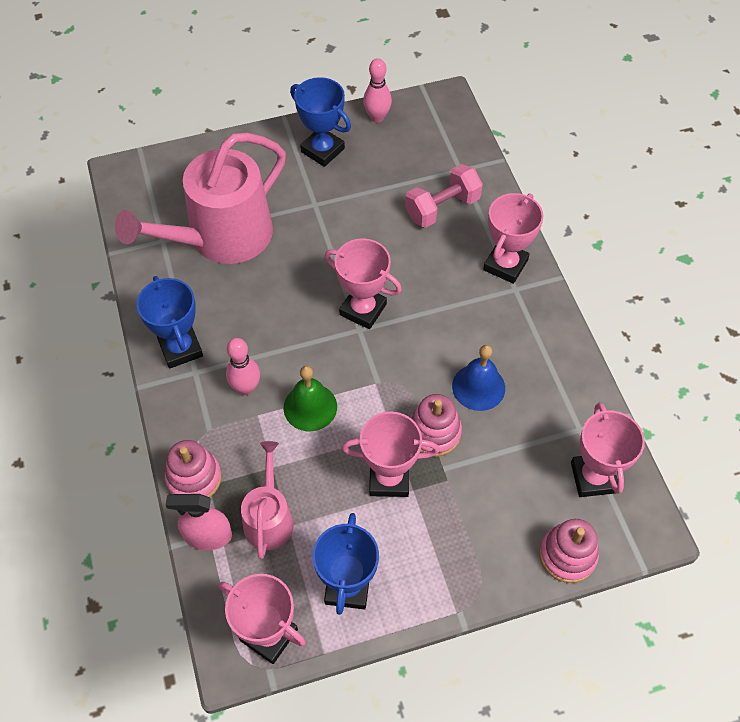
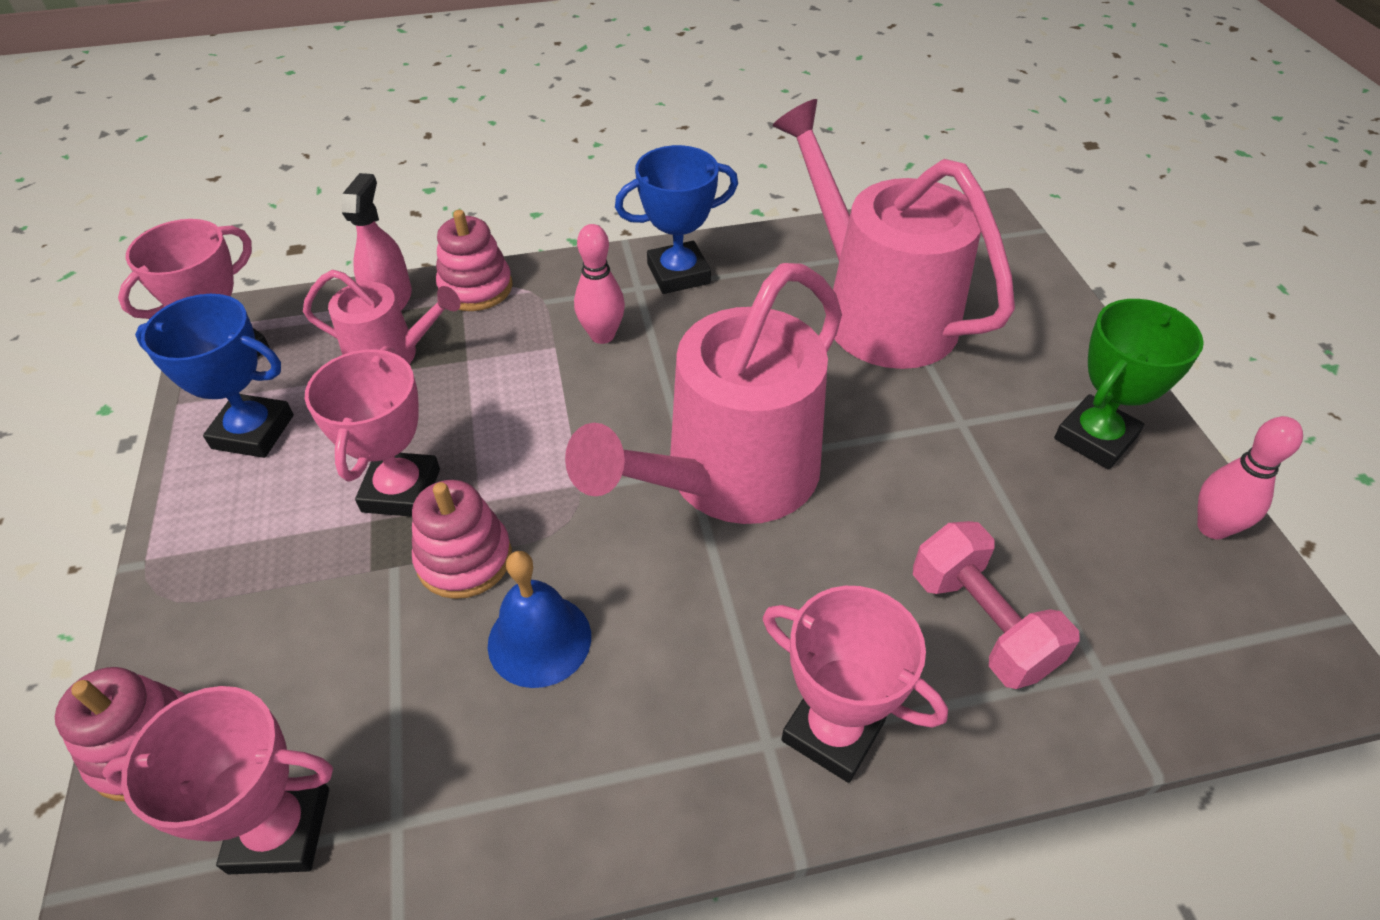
camera: 95 degrees right, 10 degrees down
green bell [284,366,337,431] -> none
blue trophy [290,77,351,167] -> green trophy [1054,299,1204,470]
pink trophy [325,238,402,329] -> pink watering can [565,263,842,524]

